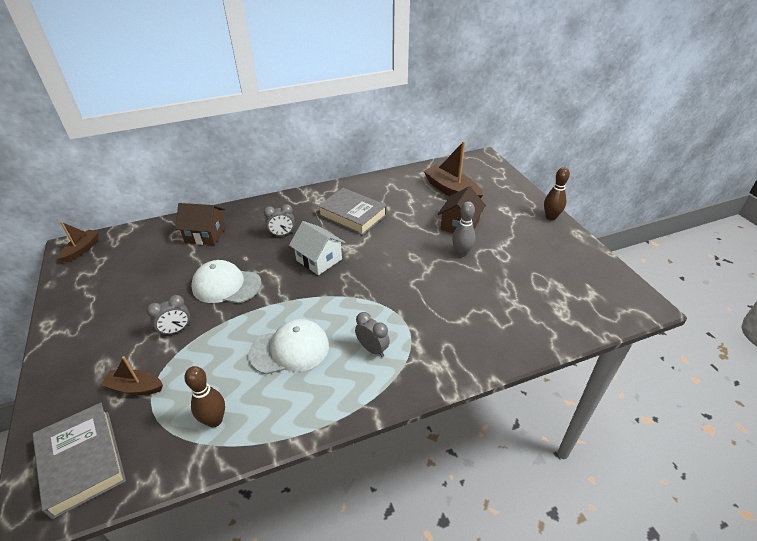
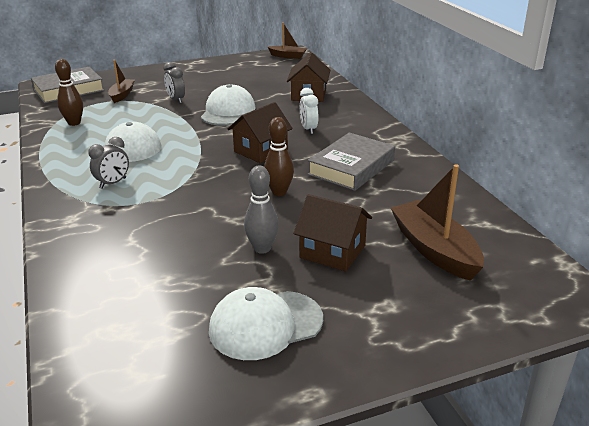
camera: 90 degrees right, 10 degrees down
grey clock [264,204,295,237] -> white clock [300,88,319,134]
white house [289,221,345,275] -> brown house [228,102,293,163]
brown boat [424,141,483,198] -> brown boat turned 75 degrees counterclockwise [391,164,484,281]
brown bowling pin [544,167,570,221] -> brown bowling pin moved to [264,117,294,196]
none -> white cap [209,287,323,360]

